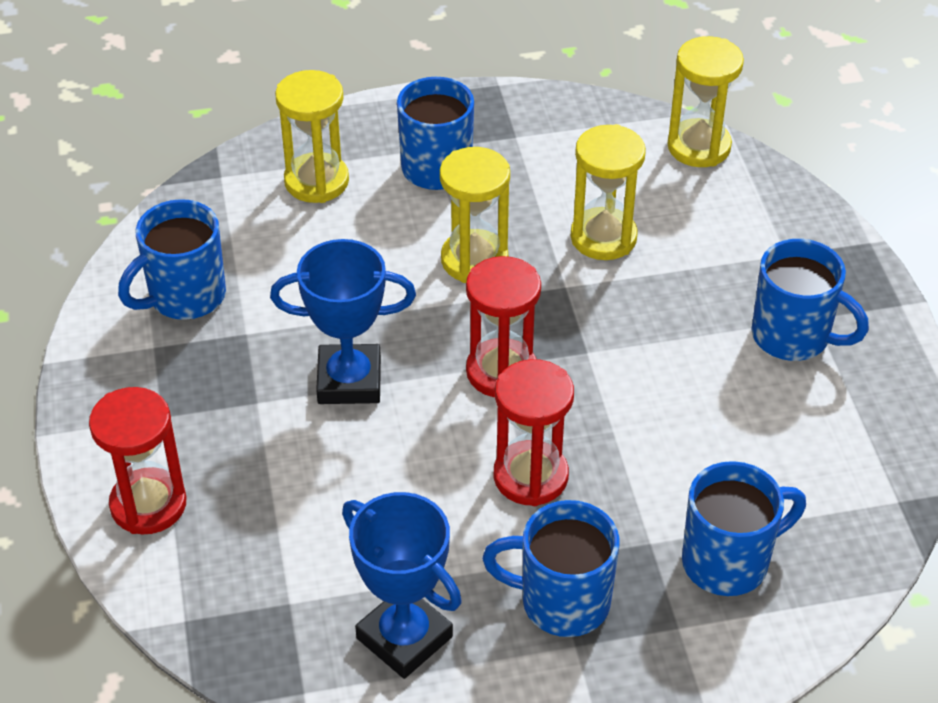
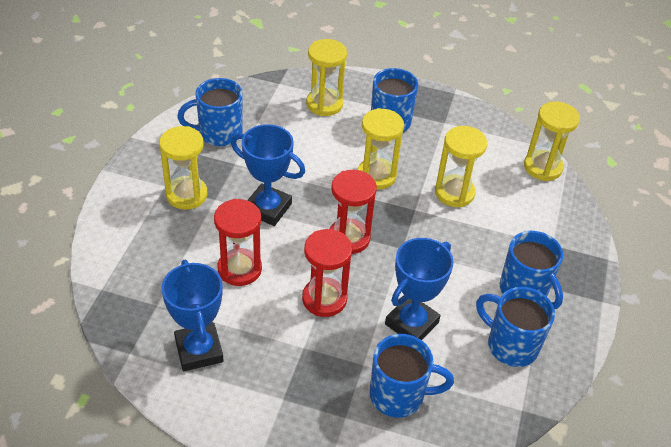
camera: 25 degrees right, 0 degrees up
red hourglass [89,387,186,534] -> red hourglass moved to [214,199,262,286]
blue mug [482,500,620,637] -> blue mug moved to [476,287,555,367]
none -> yellow hourglass [159,126,208,210]
none -> blue trophy [385,238,454,340]

